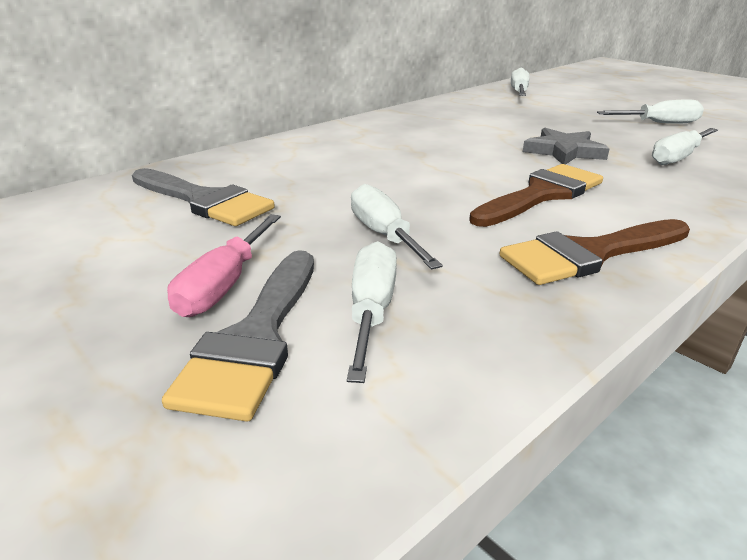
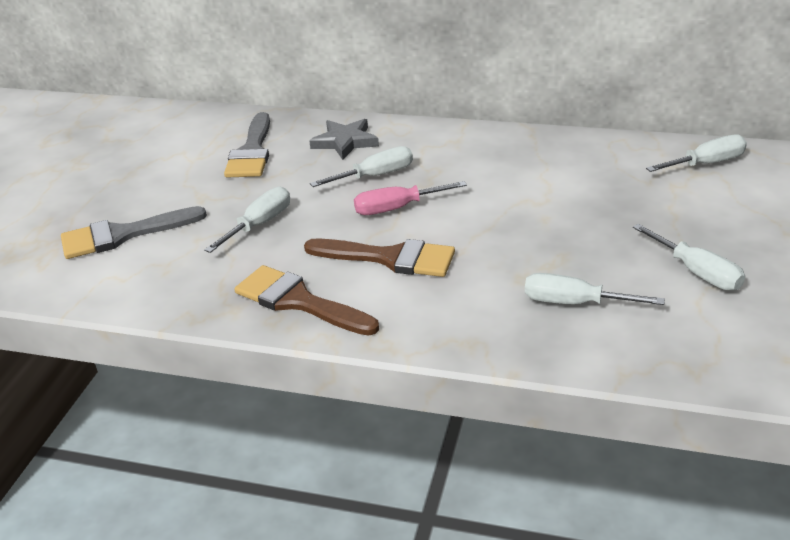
camera: 60 degrees right, 5 degrees up
pink screwdriver [167,214,281,317] -> pink screwdriver moved to [354,181,467,215]
white screwdriver [347,241,397,383] -> white screwdriver moved to [310,146,413,187]
grey star [523,128,610,165] -> grey star moved to [309,119,379,160]

